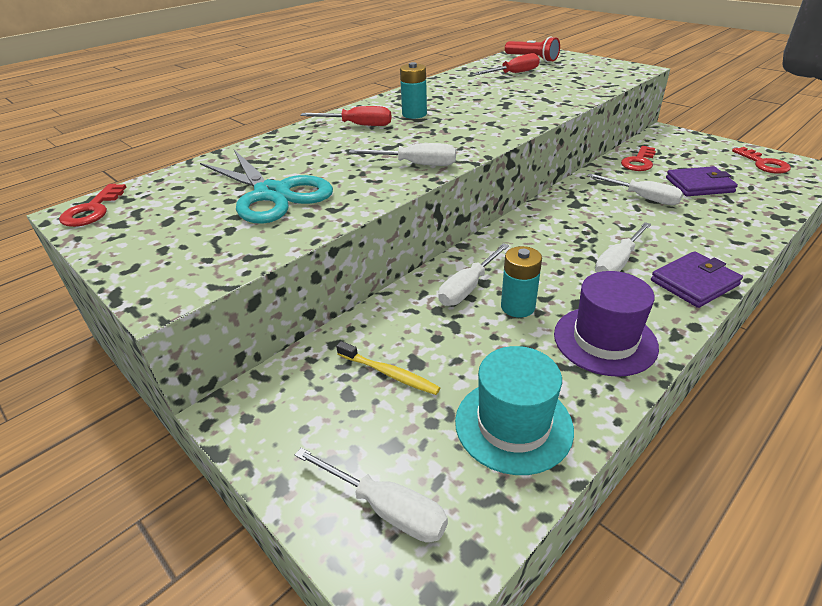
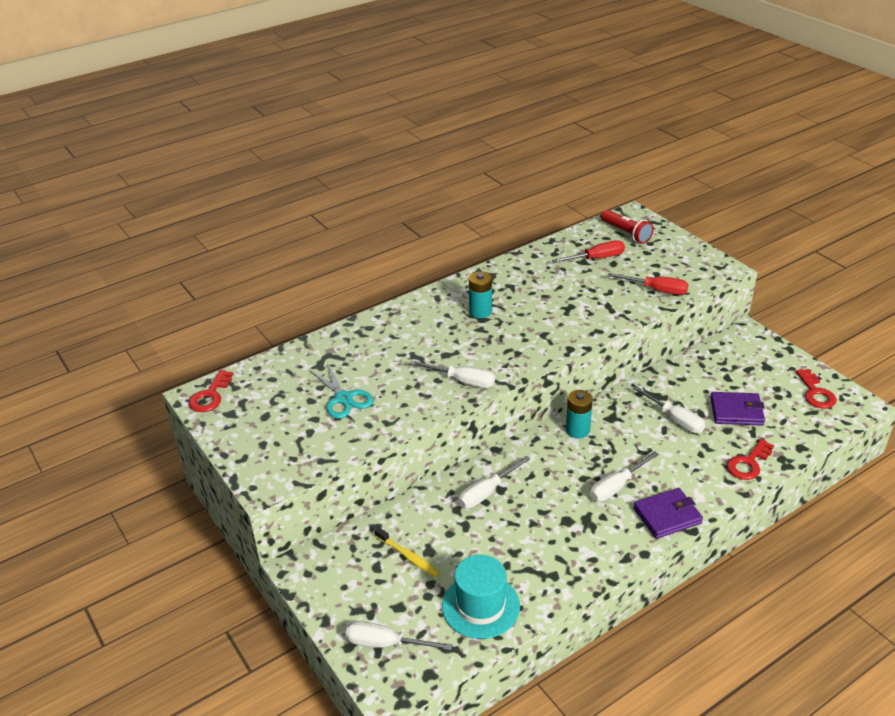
camera: 10 degrees right, 0 degrees up
turquoise scissors [200,150,333,224] -> turquoise scissors [309,363,373,419], size x0.63
white screwdriver [295,447,448,543] -> white screwdriver turned 150 degrees clockwise [345,621,453,650]
red screwdriver [300,106,392,126] -> red screwdriver moved to [607,273,689,295]
turquoise battery [501,246,542,318] -> turquoise battery moved to [566,390,593,438]
purple hat [554,271,659,377] -> none
red key [621,146,656,171] -> red key moved to [727,439,774,480]

